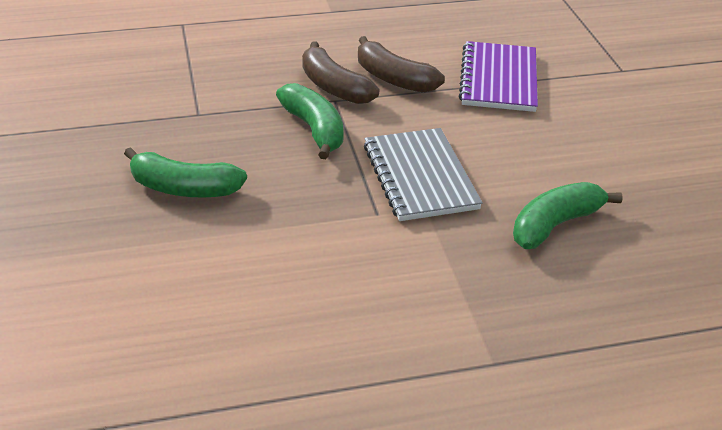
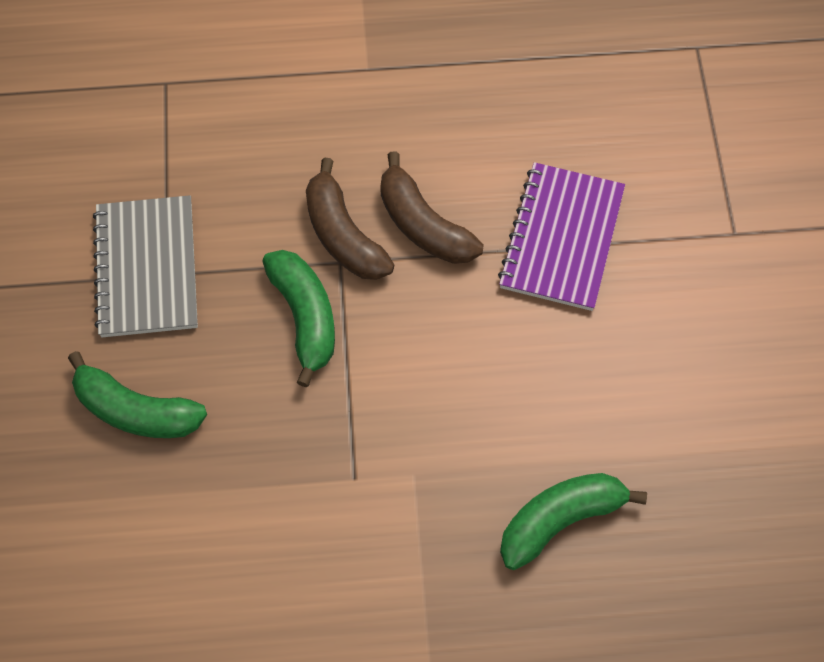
camera: 10 degrees right, 25 degrees up
grey notebook [364,128,483,221] -> grey notebook moved to [93,195,198,337]

